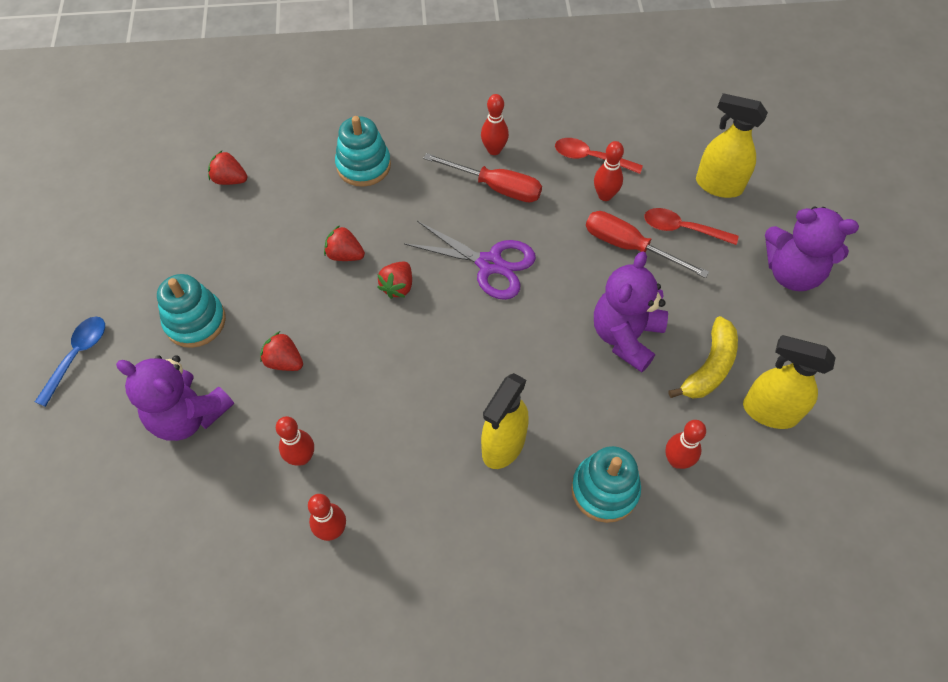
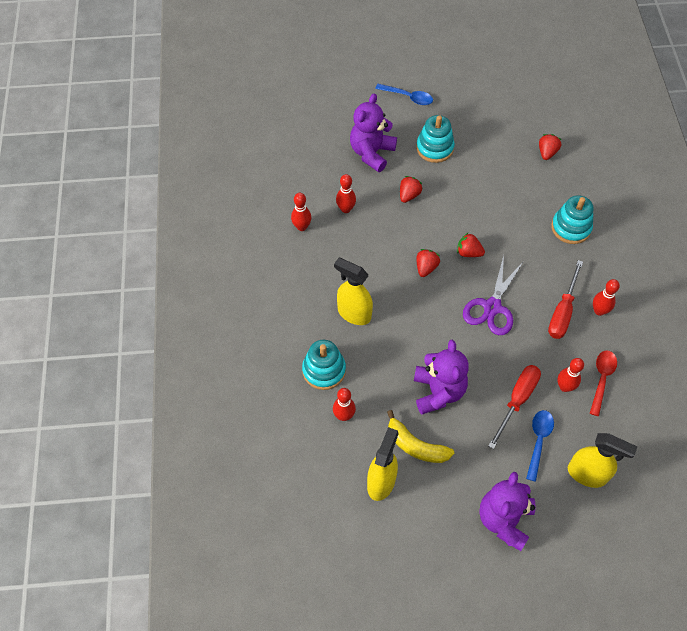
camera: 90 degrees right, 0 degrees up
red strawberry [324,225,365,261] -> red strawberry moved to [416,249,440,277]
purple teddy bear [594,251,668,372] -> purple teddy bear turned 60 degrees clockwise [414,340,469,415]
red spoon [644,208,738,245] -> blue spoon [526,410,554,482]
yellow spray bottle [696,93,768,198] -> yellow spray bottle turned 90 degrees clockwise [568,433,637,488]

